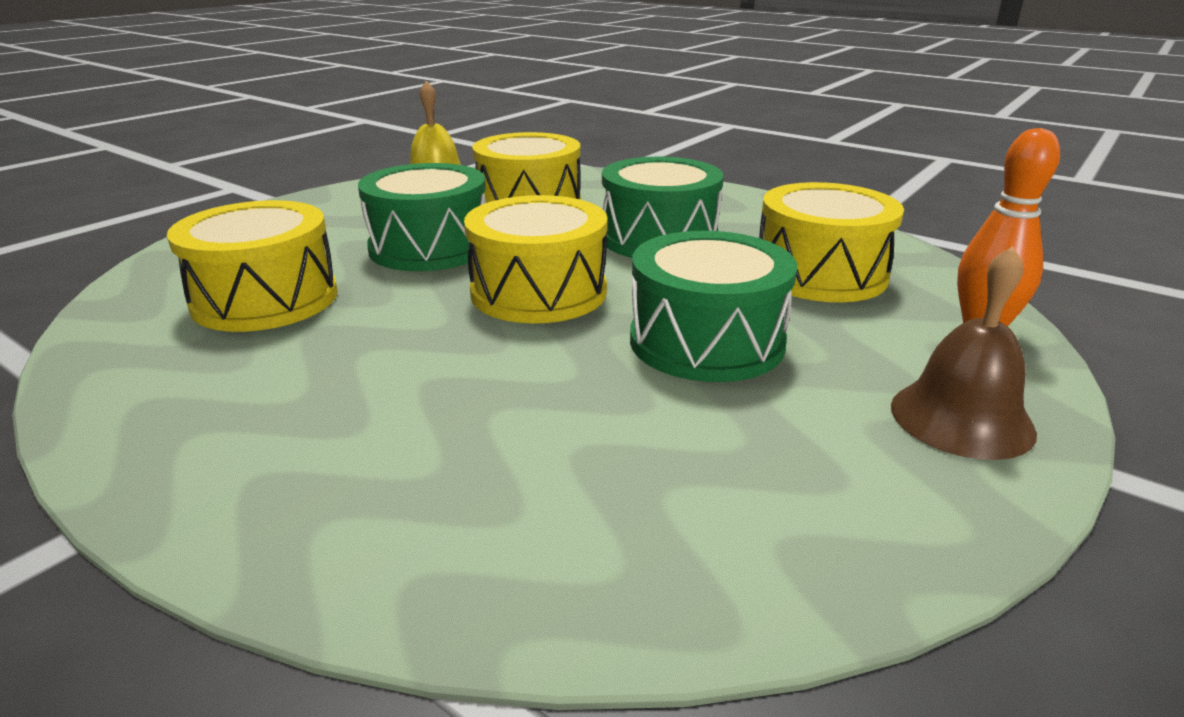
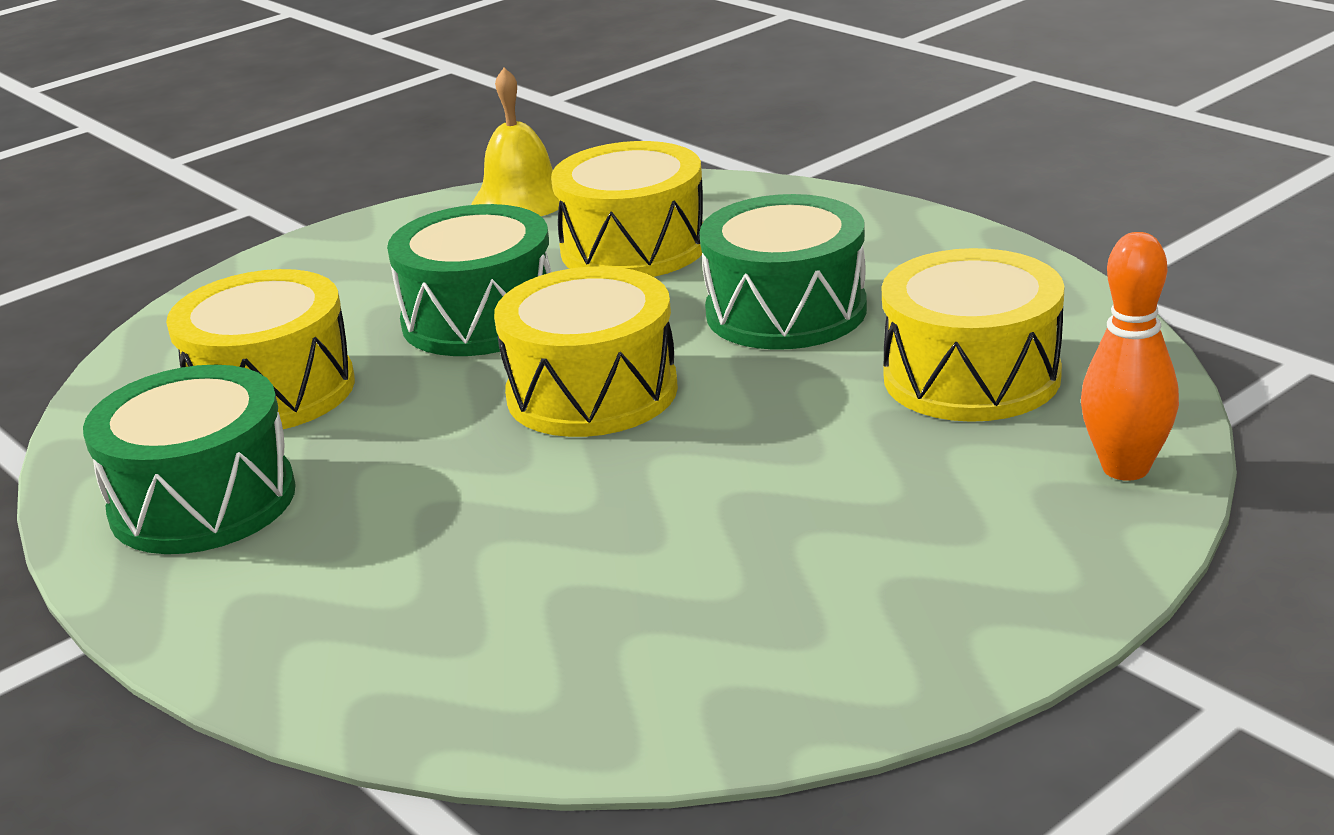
camera: 15 degrees right, 0 degrees up
green drum [630,231,797,382] -> green drum moved to [83,365,296,554]
brown bell [891,246,1037,460] -> none

